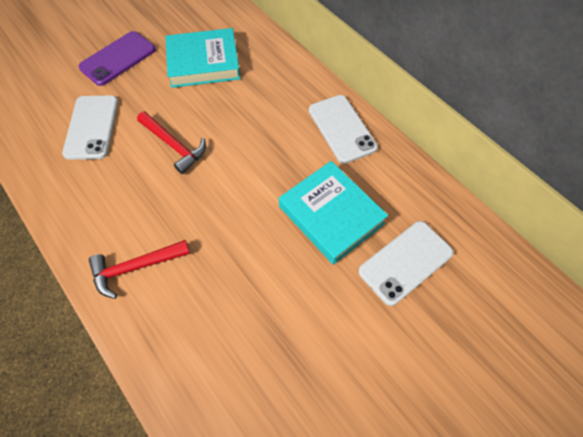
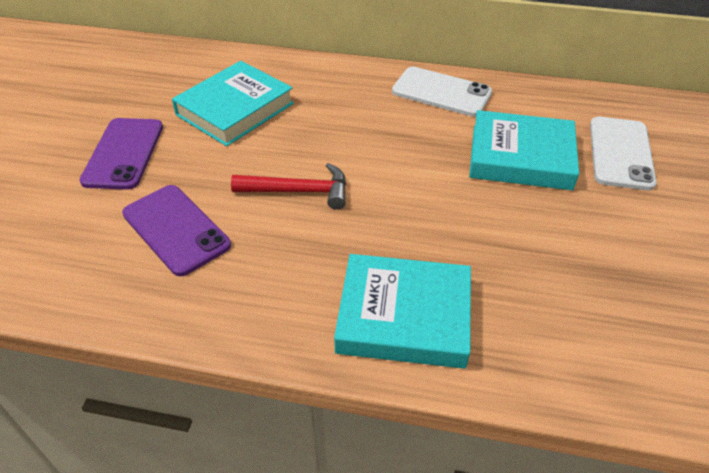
camera: 40 degrees left, 15 degrees down
white phone [62,95,118,160] -> purple phone [122,185,231,276]
red hammer [89,240,190,299] -> turquoise book [334,254,471,369]

